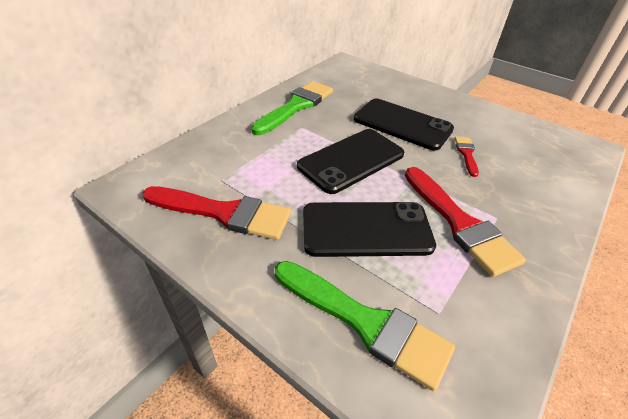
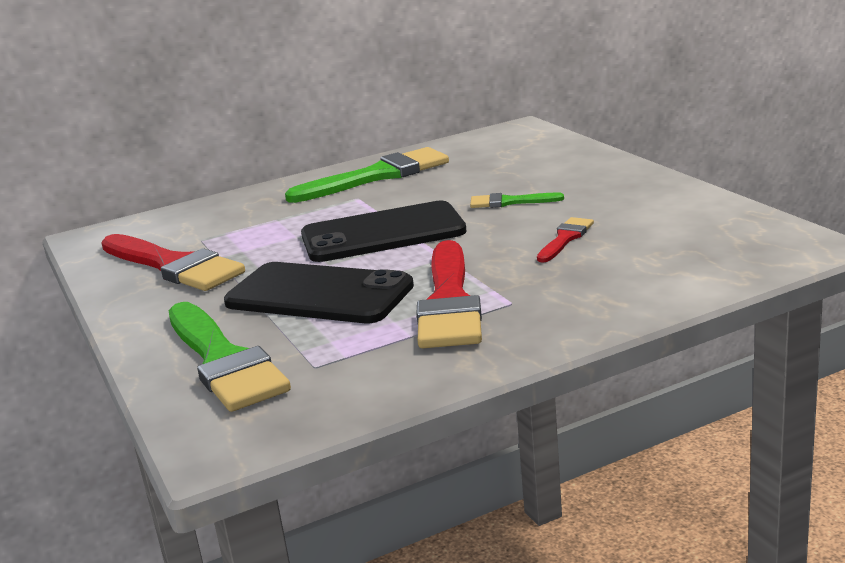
camera: 30 degrees right, 20 degrees down
black phone [354,99,454,151] -> green brush [470,192,564,208]

